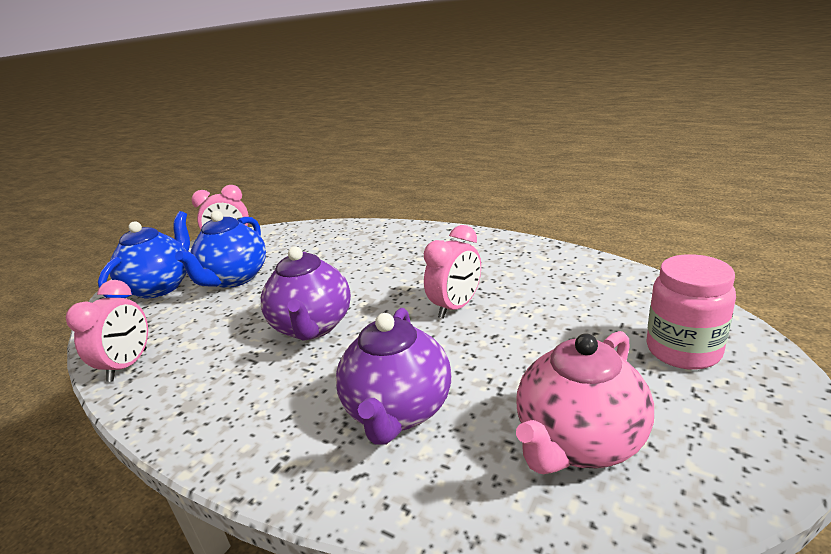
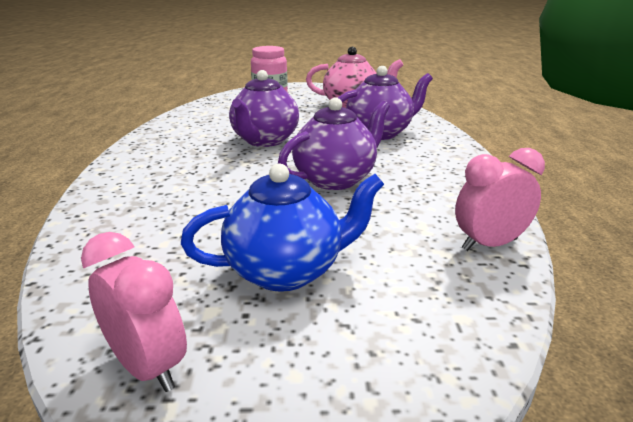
camera: 125 degrees left, 0 degrees up
blue teapot [98,211,190,298] -> none
pink clock [424,225,481,319] -> purple teapot [229,70,299,147]

